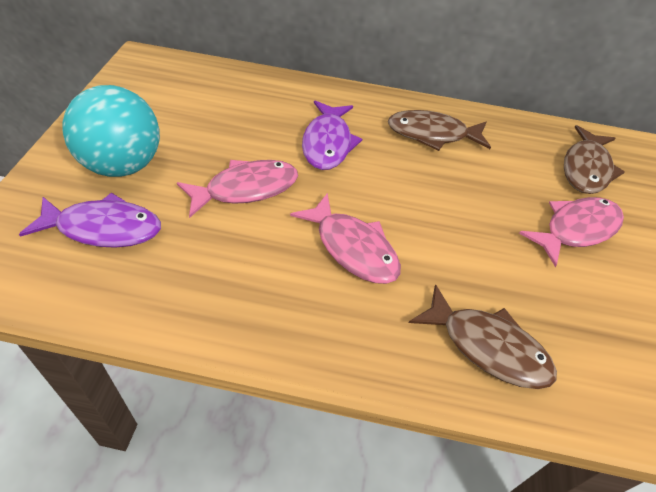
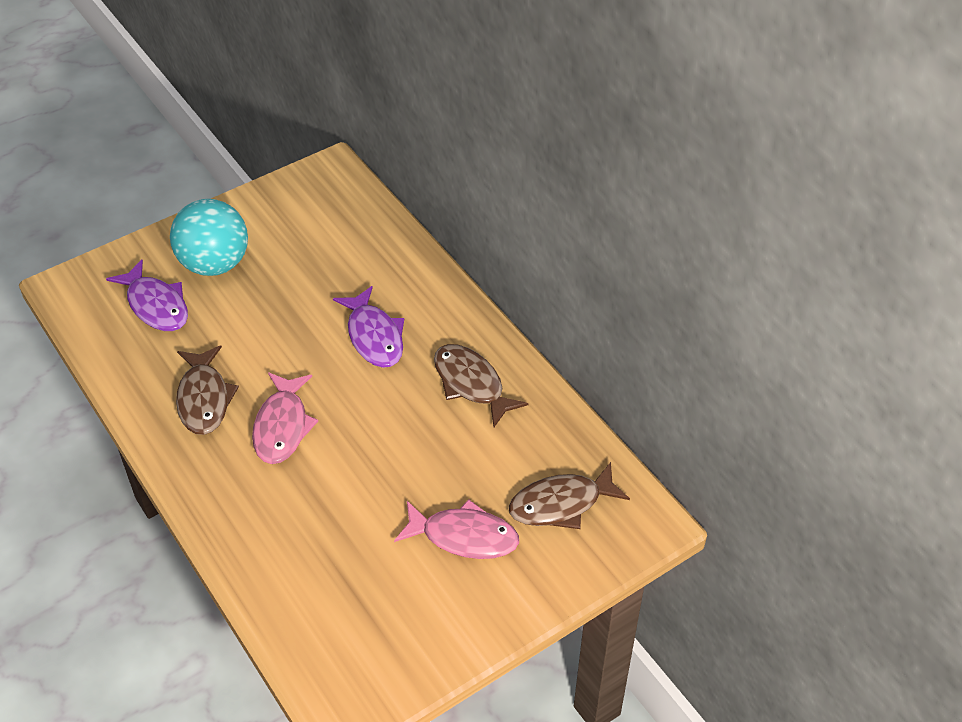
camera: 50 degrees right, 0 degrees up
pink fish [177,160,298,218] -> none
purple fish [302,101,362,170] -> purple fish turned 75 degrees counterclockwise [333,286,404,368]
brown fish [409,284,557,389] -> brown fish moved to [176,345,239,435]

